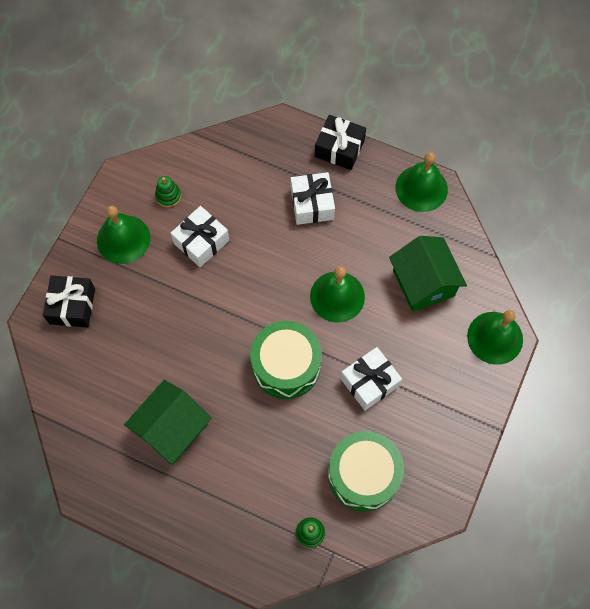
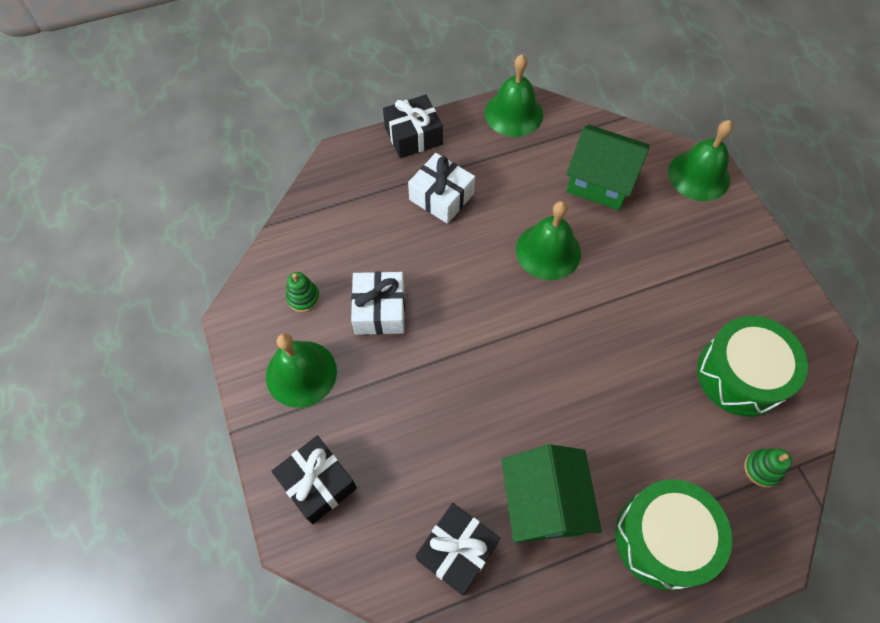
camera: 45 degrees left, 5 degrees down
green drum [250,321,322,399] -> green drum moved to [615,479,732,590]
white gift [341,347,402,411] -> none
none -> black gift [416,503,501,595]

